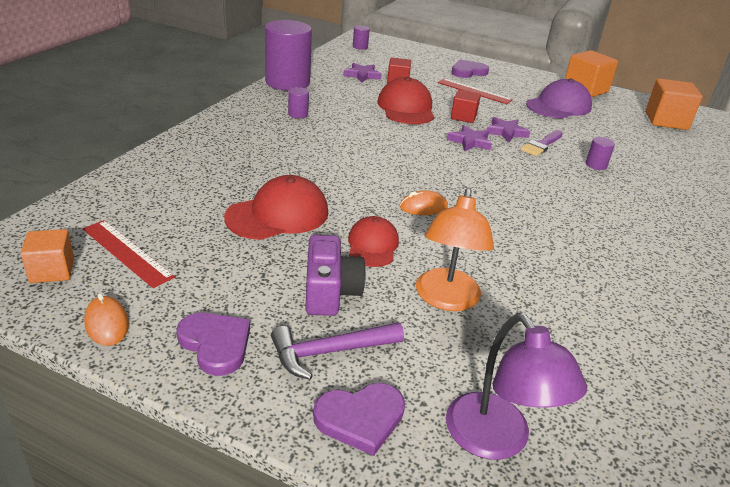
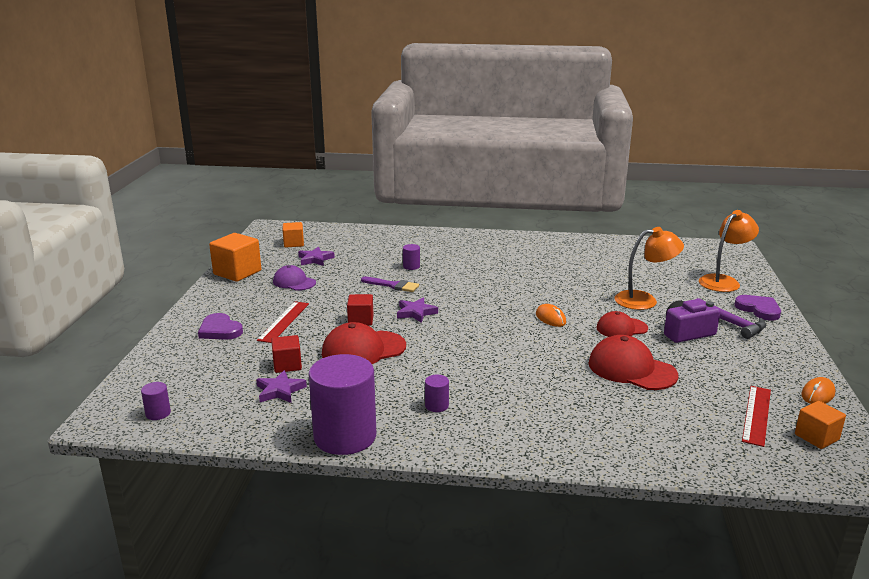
camera: 105 degrees left, 10 degrees down
purple heart [176,313,250,376] -> none
purple lamp [446,313,587,460] -> orange lamp [699,210,759,292]
purple star [486,117,531,142] -> purple star moved to [298,247,335,266]
purple cap [526,79,592,119] -> purple cap [273,265,316,291], size x0.64
orange cube [645,78,703,130] -> orange cube [283,222,304,248], size x0.61

